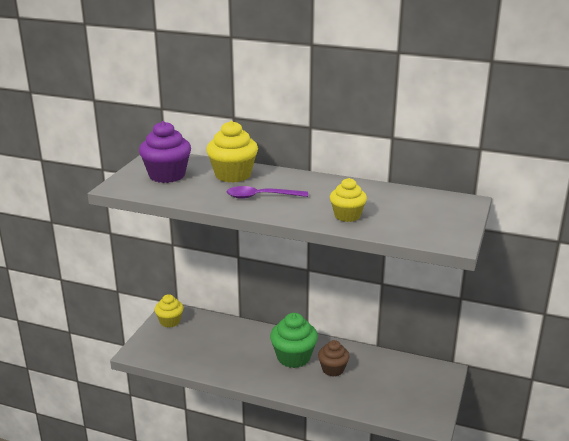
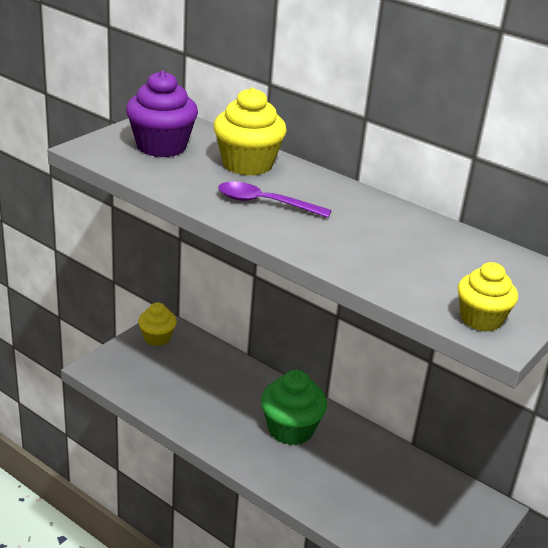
camera: 15 degrees right, 5 degrees up
brown cupcake [318,340,349,377] -> none
yellow cupcake [330,178,367,222] -> yellow cupcake moved to [458,262,518,332]

